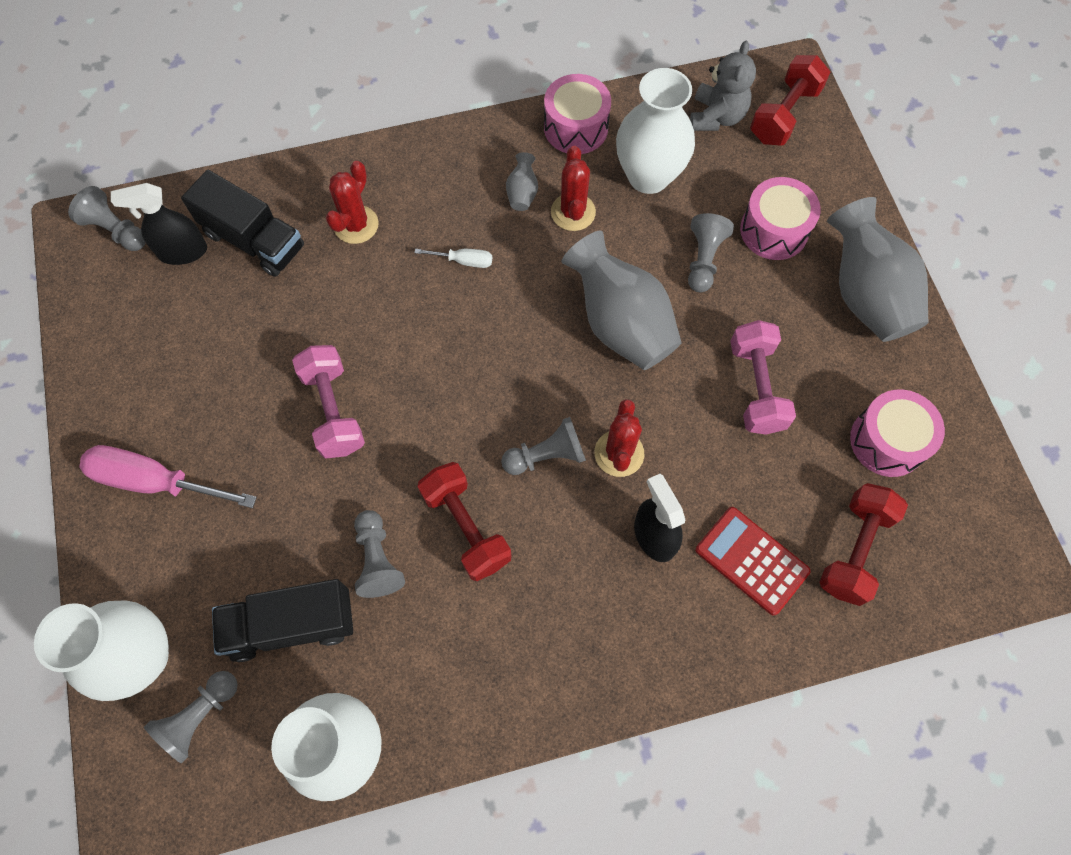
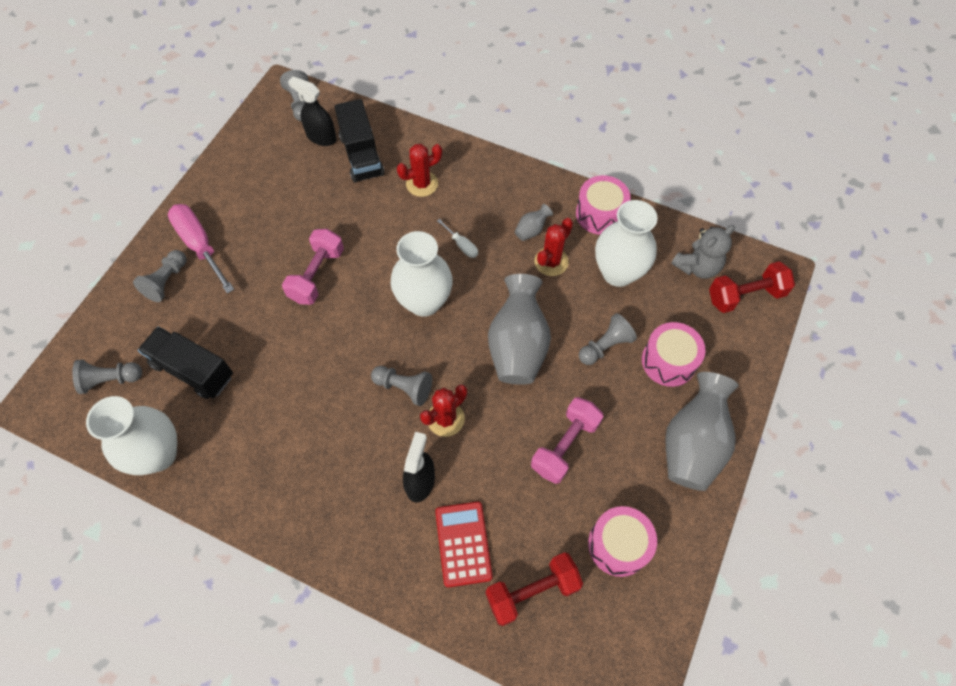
camera: 40 degrees right, 5 degrees down
white vase [34,600,169,701] -> white vase moved to [391,231,453,317]
grey pawn [354,510,405,598] -> grey pawn moved to [133,250,186,302]
red dumbbell [417,462,511,581] -> none

